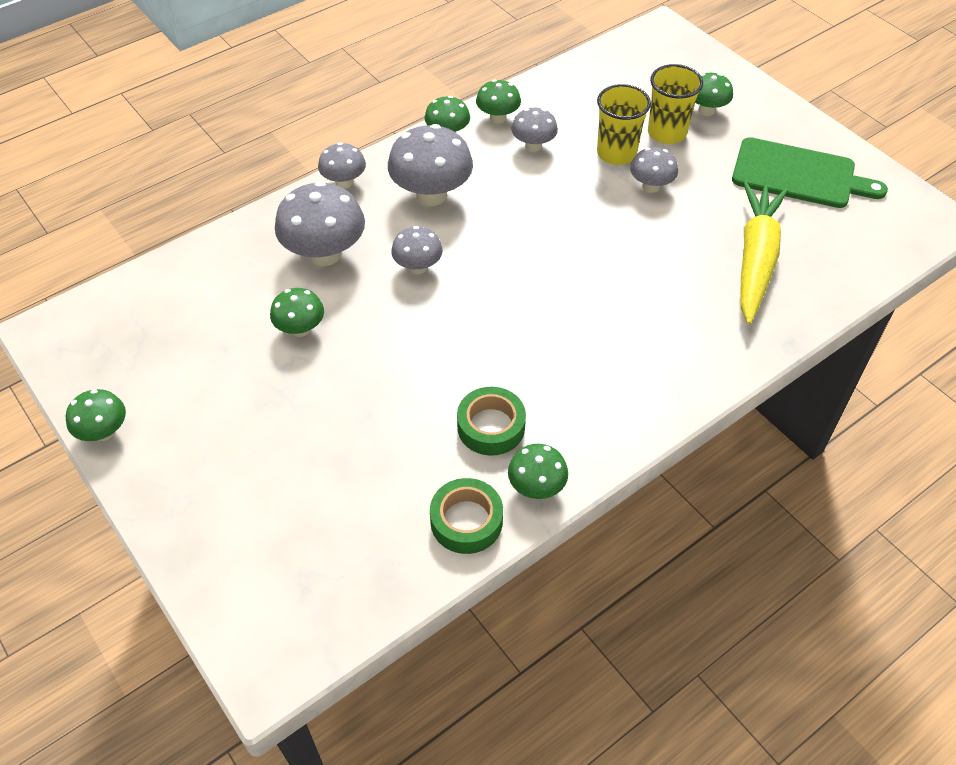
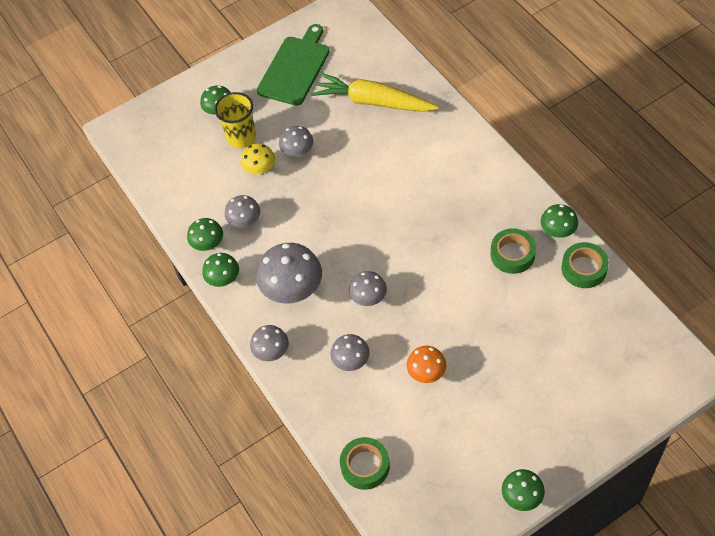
camera: 80 degrees left, 5 degrees up
green mushroom [270,288,324,337] -> orange mushroom [407,346,446,383]
grey mushroom [275,181,365,266] -> grey mushroom [330,334,370,371], size x0.57
yellow cup [597,84,651,165] -> yellow mushroom [241,144,275,175]
none -> green tape [340,437,390,490]

